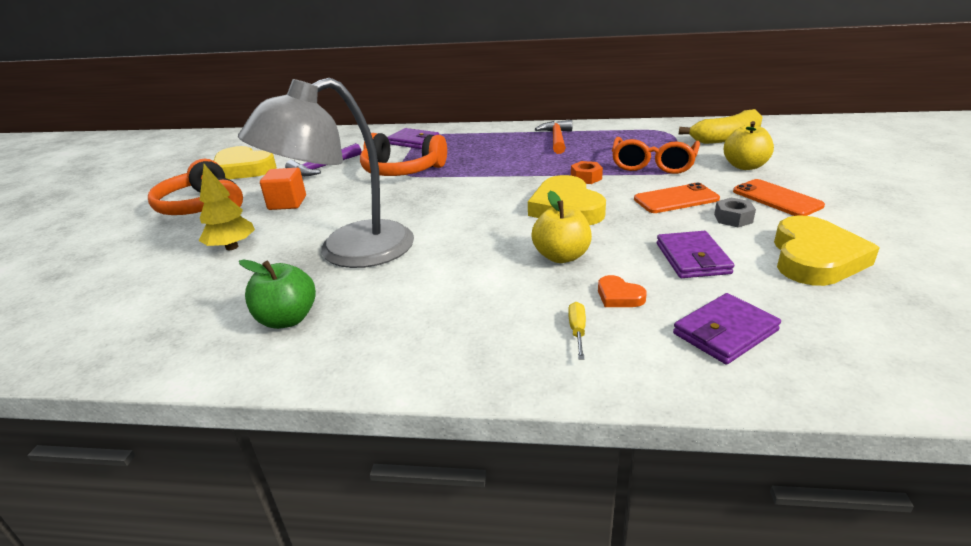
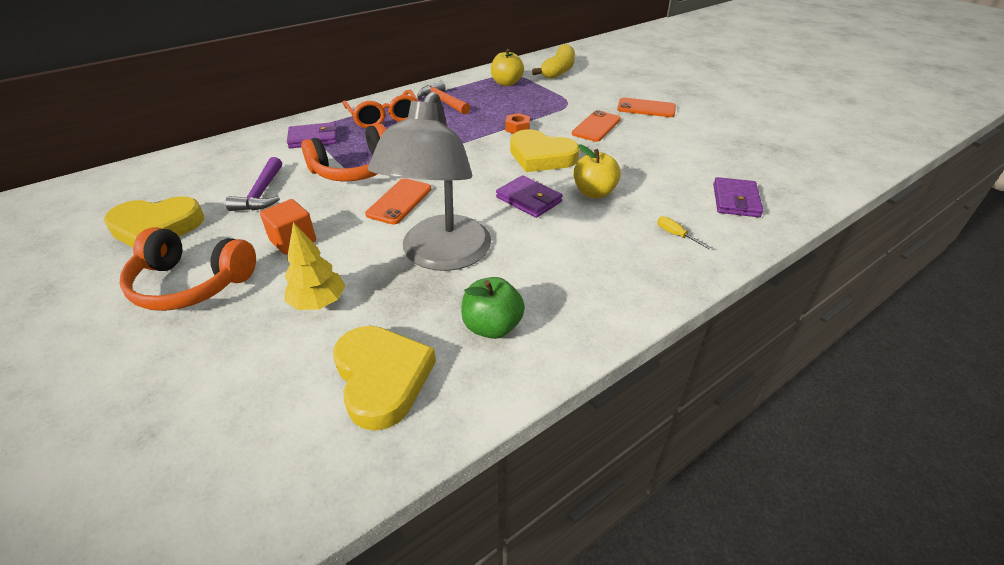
camera: 45 degrees left, 10 degrees up
orange heart [598,275,647,307] -> none
orange glasses [612,137,700,174] -> orange glasses moved to [342,90,418,128]
purple wallet [657,231,734,278] -> purple wallet moved to [496,175,563,218]
grey nut [714,198,756,227] -> none
yellow apple [723,121,774,170] -> yellow apple moved to [491,49,524,86]
yellow heart [774,216,879,286] -> yellow heart moved to [333,326,436,431]
none -> orange phone [365,178,431,225]

